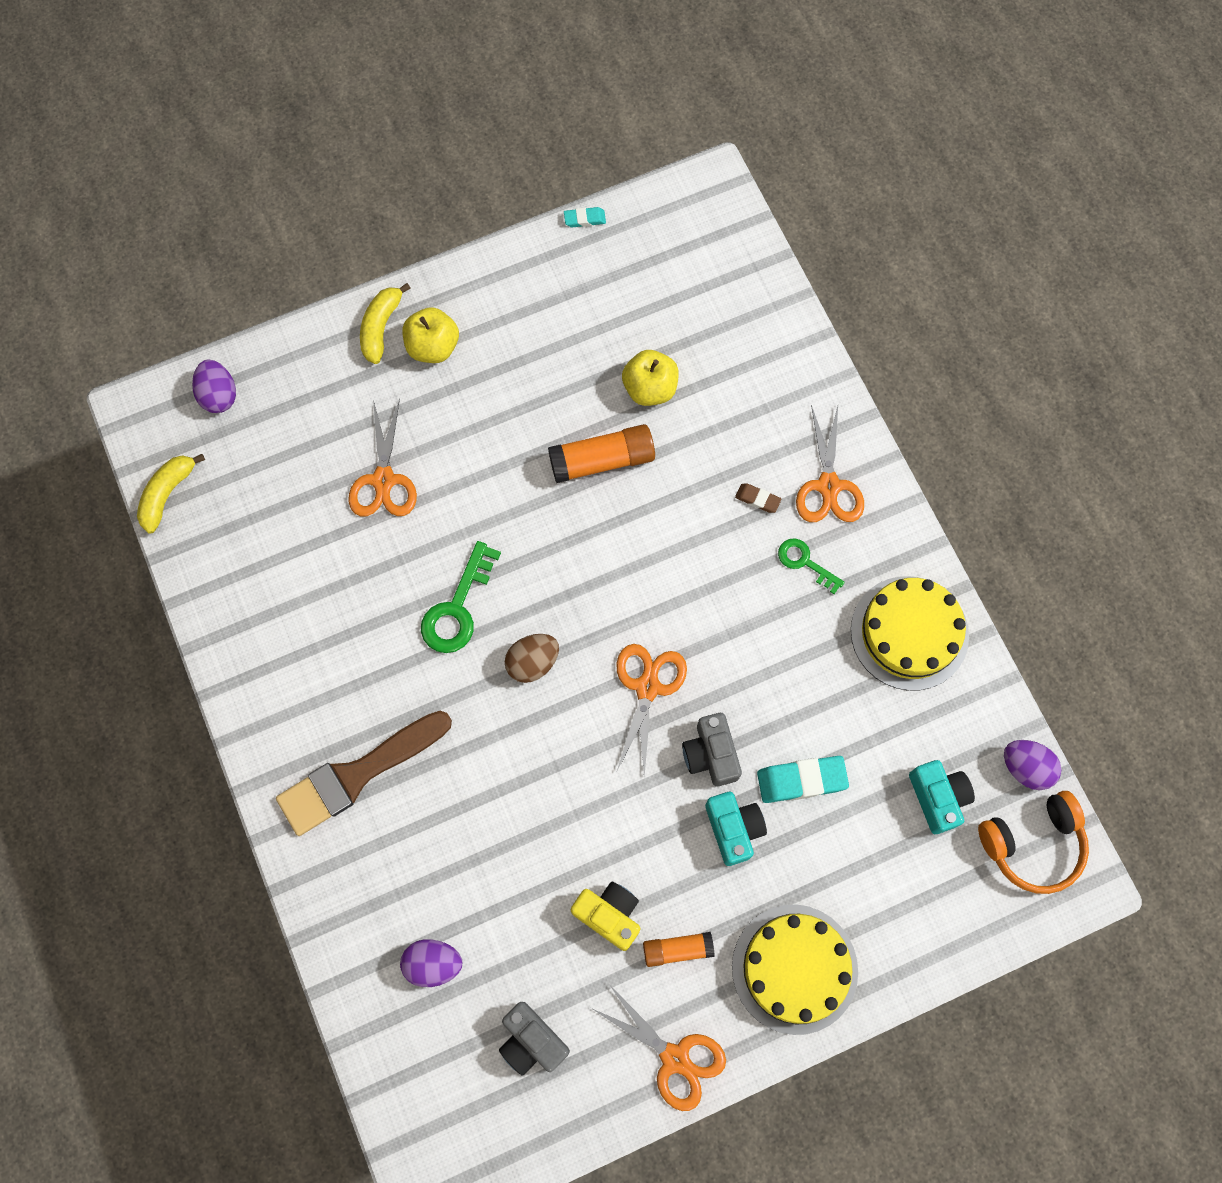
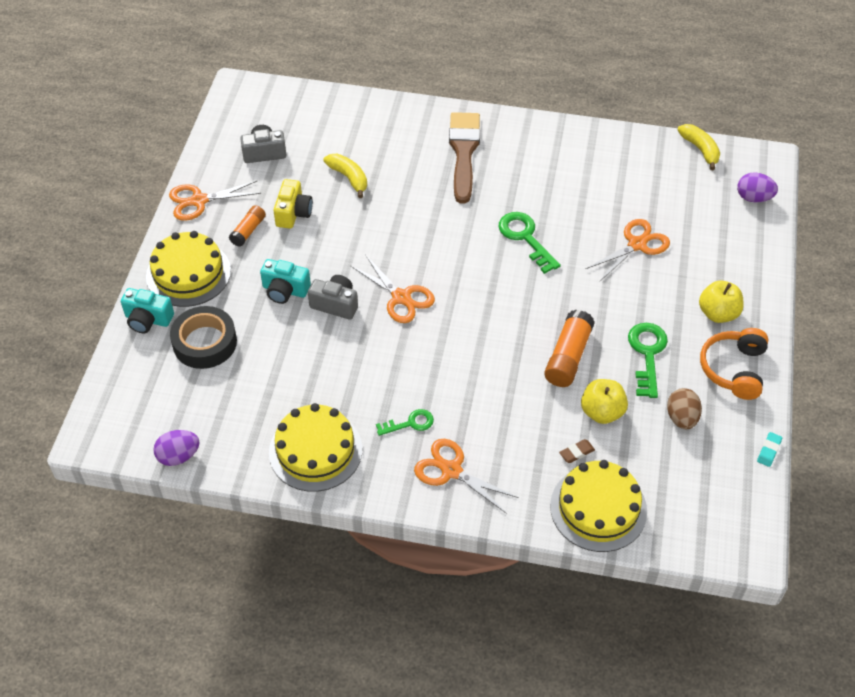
camera: 125 degrees right, 20 degrees down
orange scissors [349,398,417,516] -> orange scissors turned 105 degrees clockwise [586,219,670,281]
yellow banana [360,283,410,364] -> yellow banana moved to [323,154,367,198]
purple egg [400,939,462,987] -> none
brown egg [505,634,559,683] -> brown egg moved to [667,388,702,429]
yellow camera [571,882,640,951] -> yellow camera turned 60 degrees counterclockwise [273,179,313,229]
brown eraser [735,483,782,513] -> brown eraser moved to [559,439,595,463]
turquoise eraser [757,756,849,803] -> none
turquoise camera [909,760,975,834] -> turquoise camera moved to [121,288,174,333]
orange headphones [978,791,1089,894] -> orange headphones moved to [700,328,768,400]
none -> black tape [170,306,237,369]
none -> yellow cake [550,460,647,552]
none -> green key [628,323,668,398]

